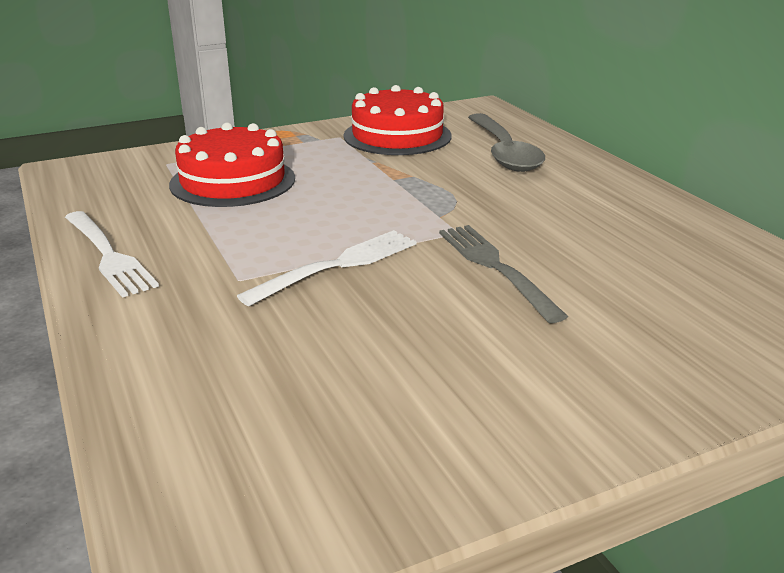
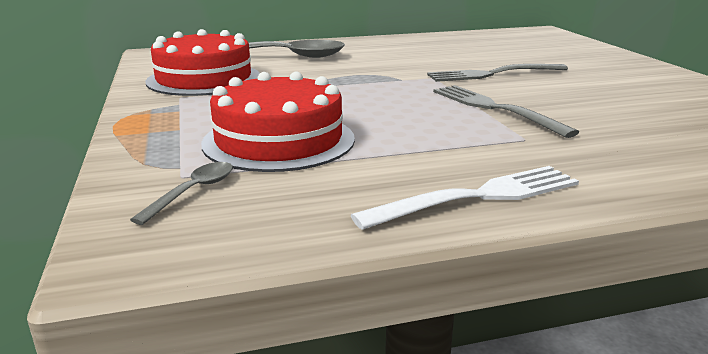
camera: 80 degrees left, 5 degrees down
white fork [237,230,417,306] -> grey fork [433,85,579,138]
none -> grey spoon [130,162,233,225]

